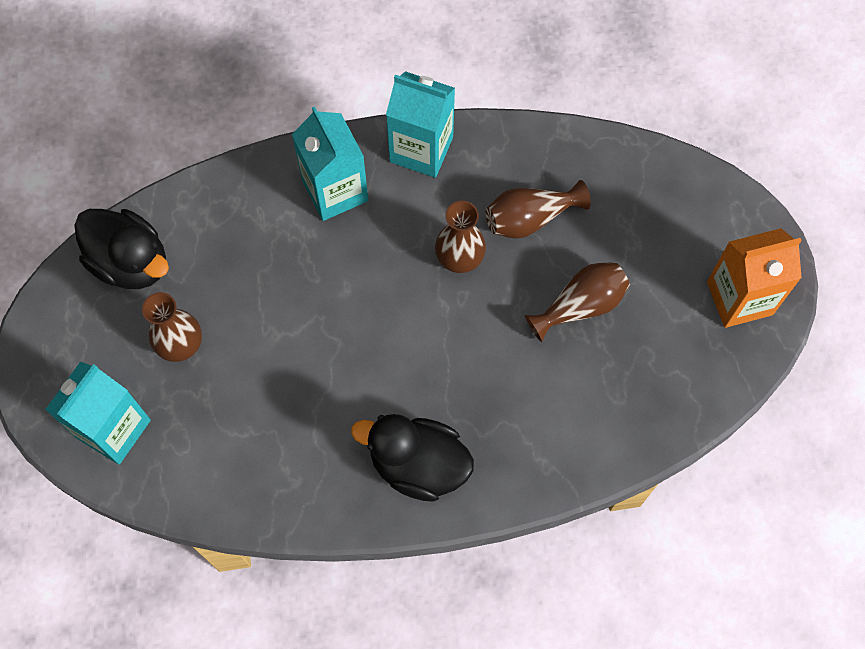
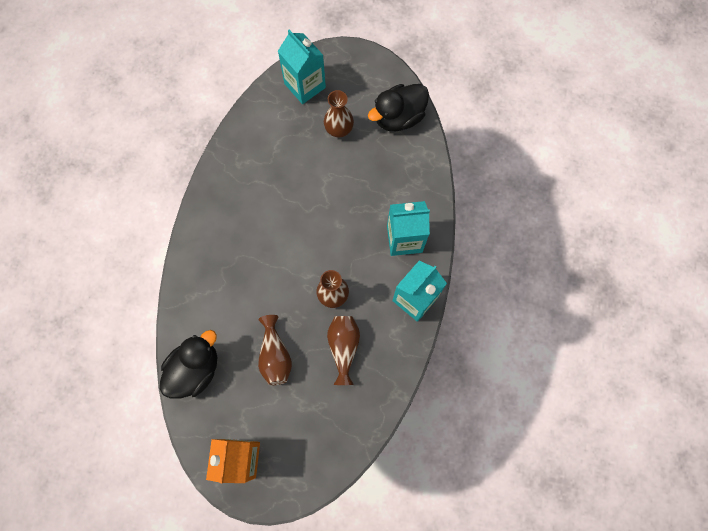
camera: 110 degrees right, 5 degrees up
black duck [351,414,474,501] -> black duck moved to [160,330,218,399]

